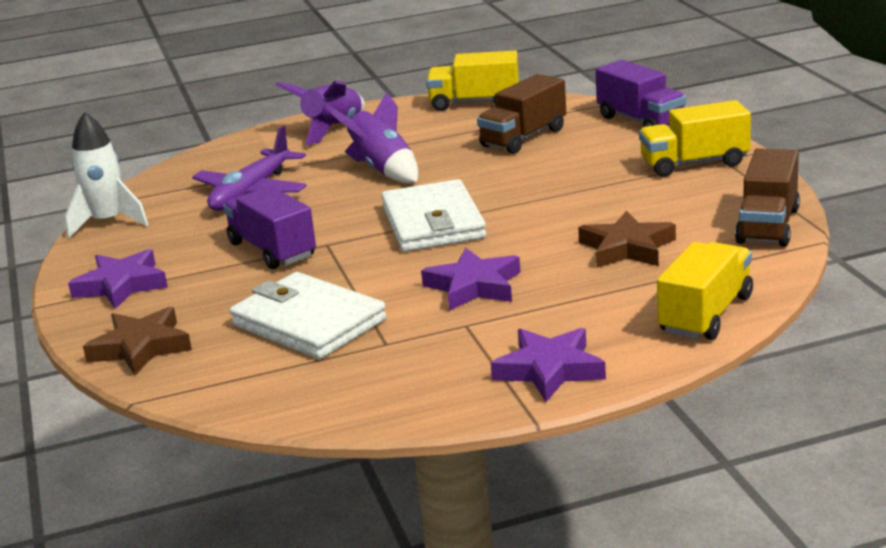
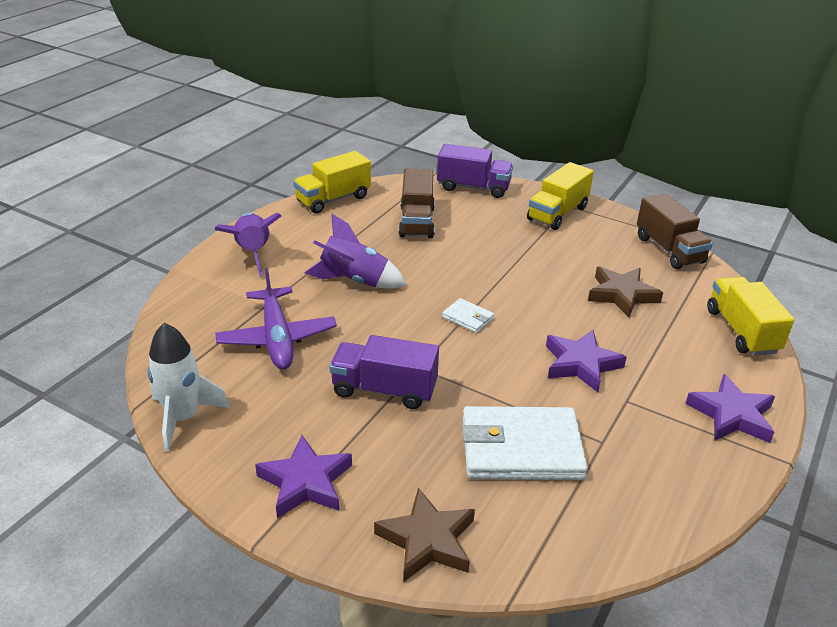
camera: 45 degrees left, 10 degrees up
white wallet [381,179,486,252] -> white wallet [442,298,494,333], size x0.45

